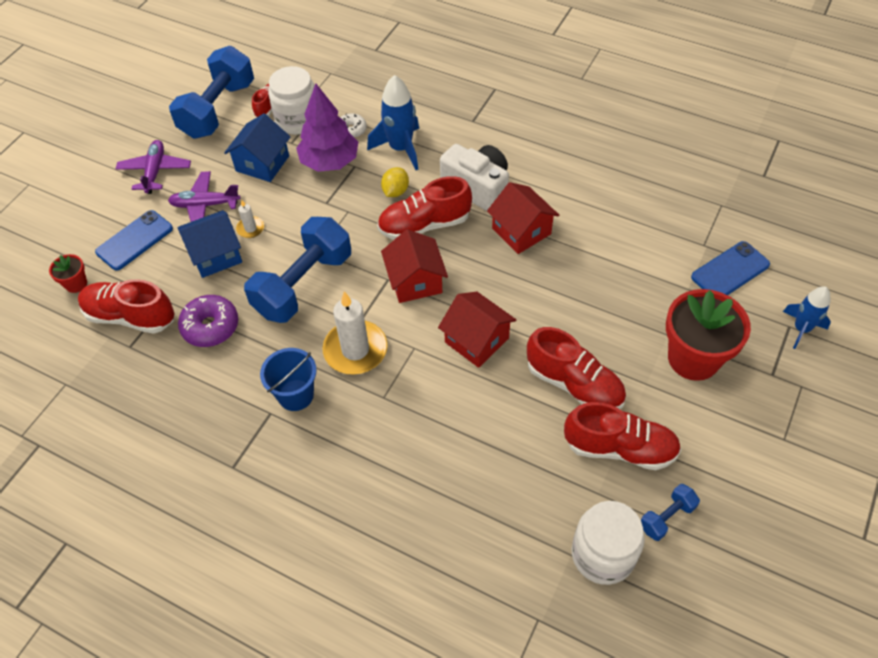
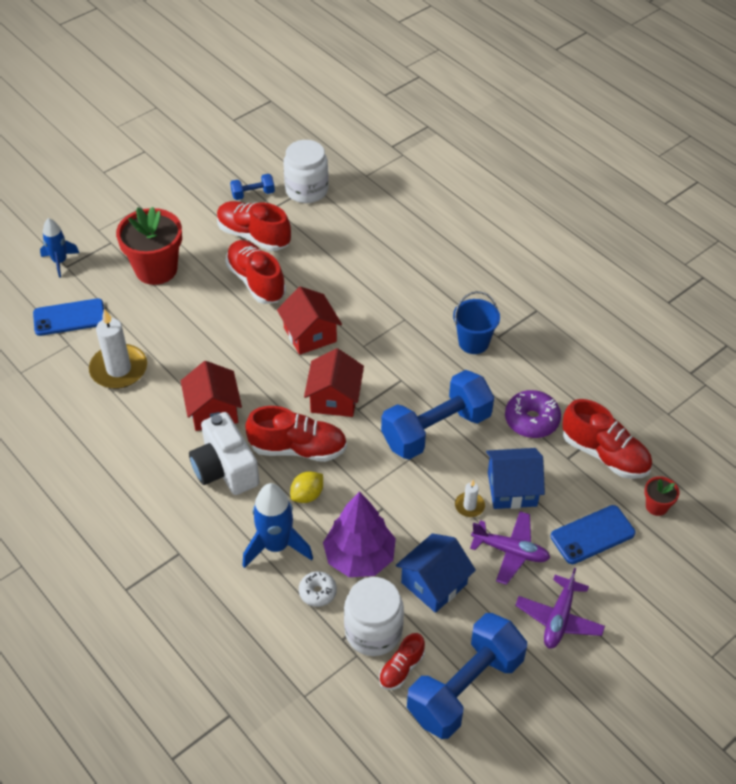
camera: 160 degrees left, 5 degrees down
white candle [322,291,387,375] -> white candle moved to [89,309,147,389]

